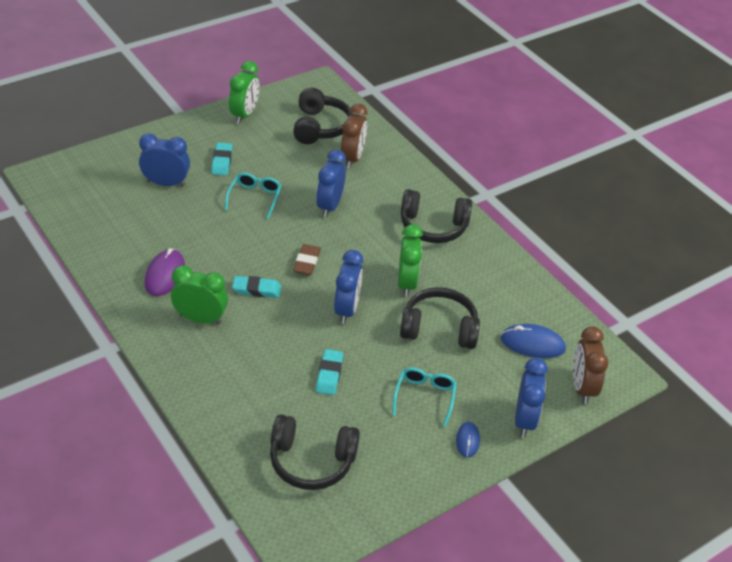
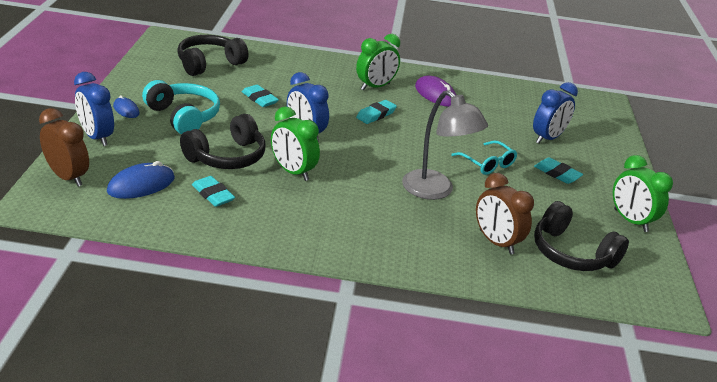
camera: 130 degrees right, 10 degrees down
brown eraser [293,244,321,275] -> none
blue clock [316,150,346,217] -> grey lamp [402,90,488,200]
turquoise glasses [392,367,457,427] -> turquoise headphones [142,80,220,134]
black headphones [401,189,472,243] -> none
none -> turquoise eraser [192,176,235,207]

